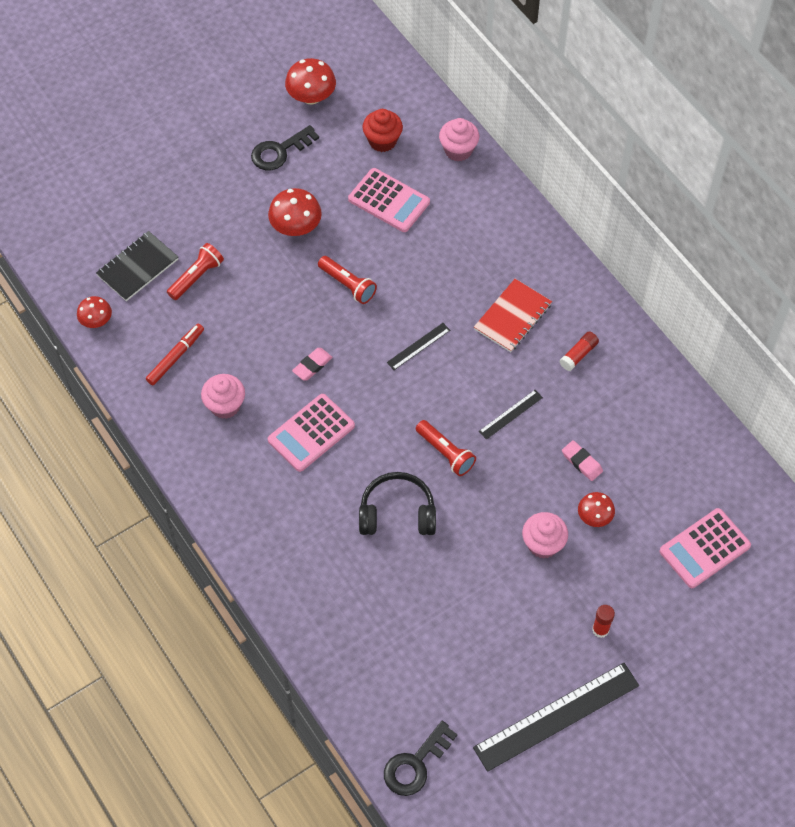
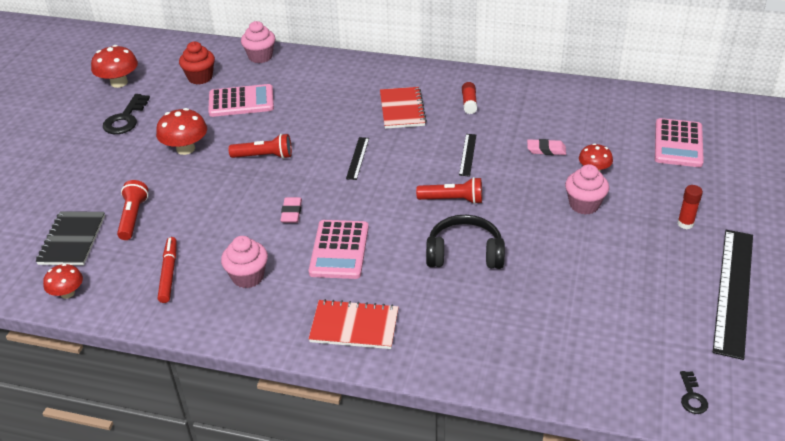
camera: 40 degrees left, 20 degrees down
black headphones [359,472,436,535] -> black headphones turned 45 degrees clockwise [426,215,505,269]
black key [384,721,457,796] -> black key [680,371,708,414], size x0.55
none -> red notebook [308,299,399,349]

